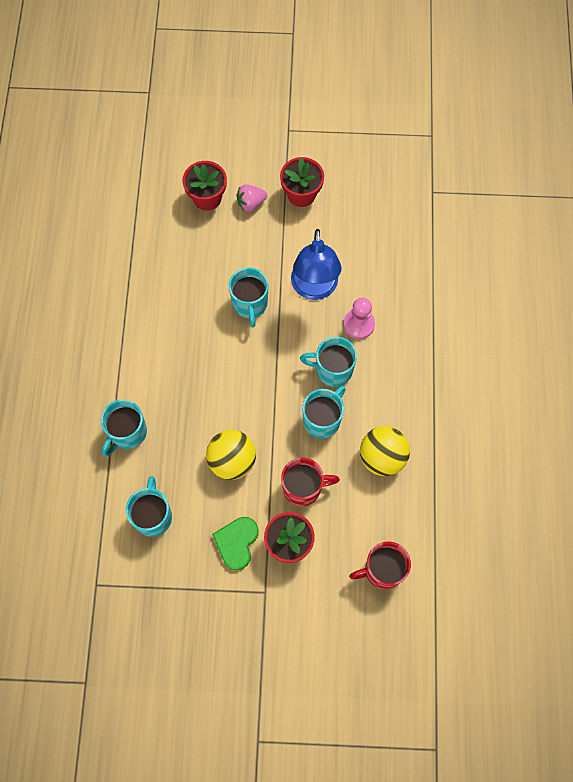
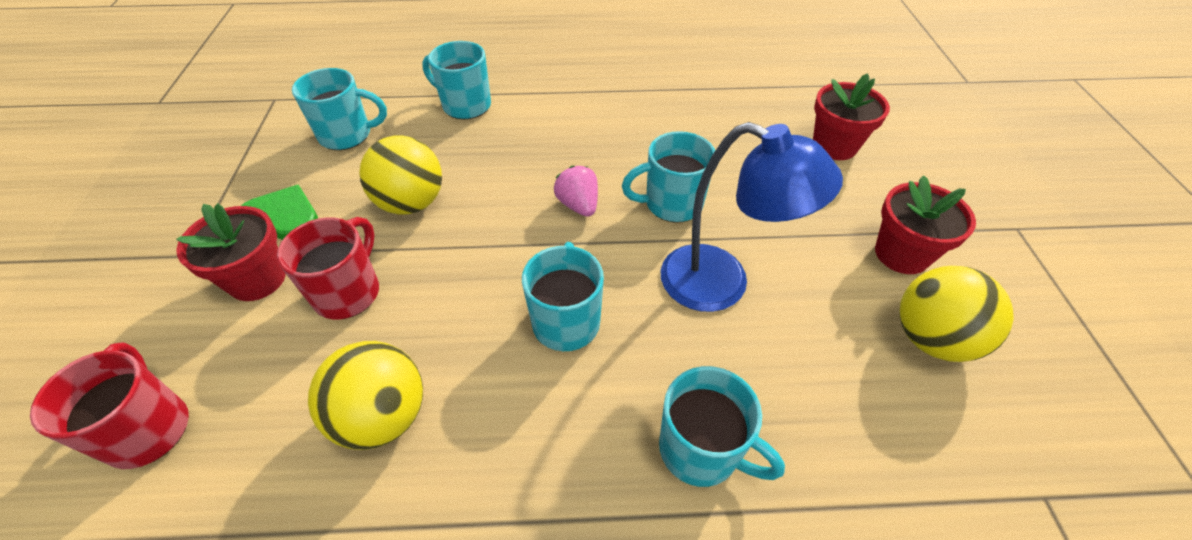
camera: 85 degrees right, 20 degrees down
pink strawberry [237,184,267,212] -> pink strawberry moved to [554,166,598,217]
red mug [281,458,340,506] -> red mug turned 150 degrees counterclockwise [277,217,379,319]
blue lamp [291,229,342,300] -> blue lamp turned 150 degrees counterclockwise [661,122,843,312]
turquoise mug [302,386,346,438] -> turquoise mug moved to [659,366,785,487]
pink pawn [344,298,375,339] -> none
none -> yellow ball [900,266,1014,362]

